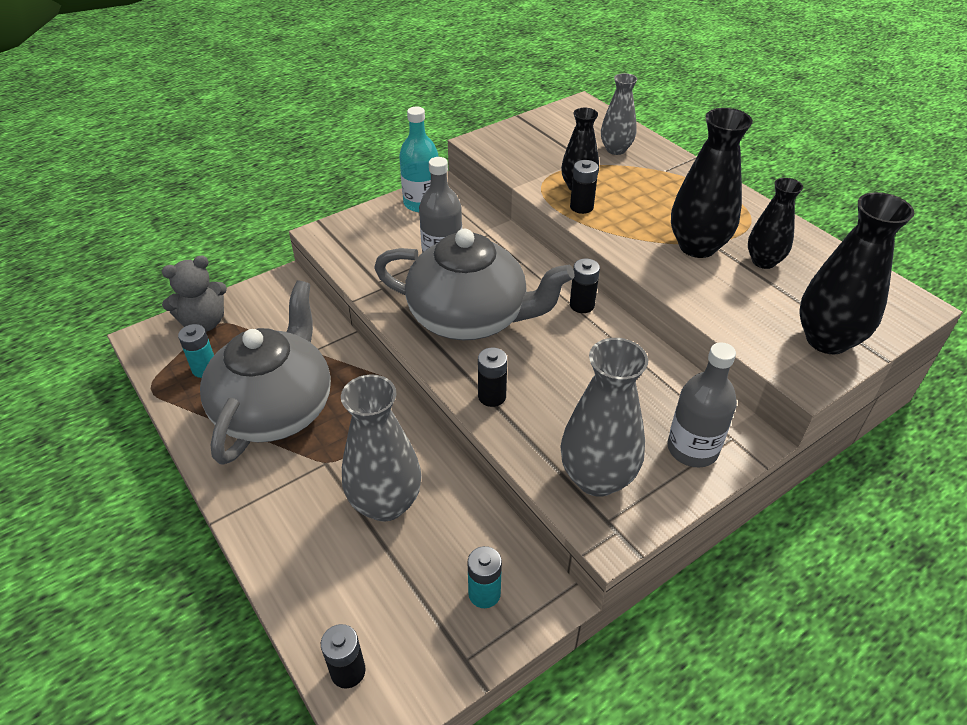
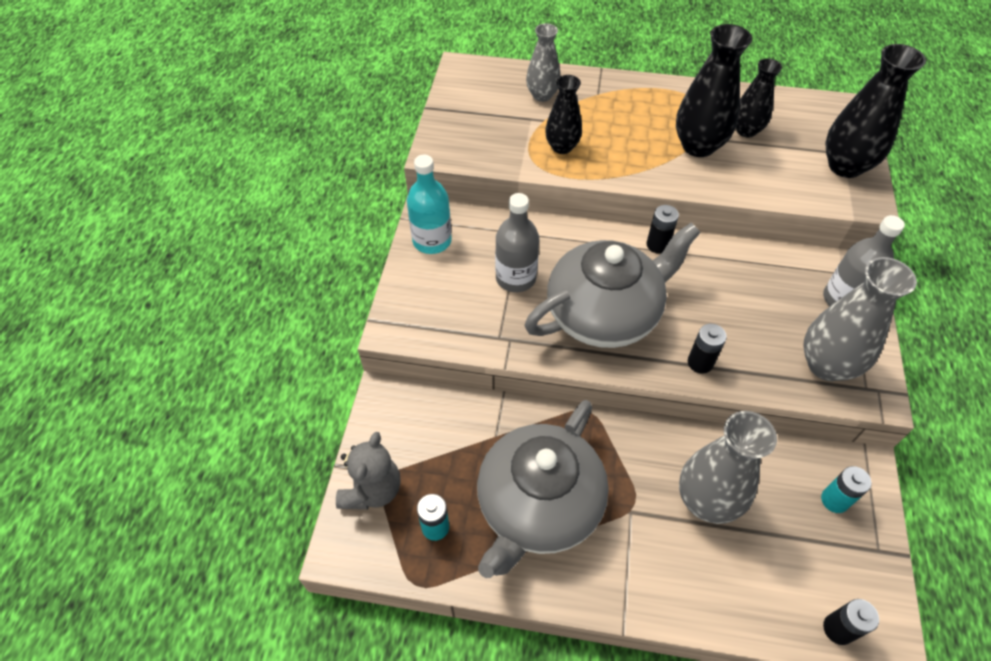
camera: 45 degrees left, 10 degrees up
grey teapot [200,281,331,465] -> grey teapot turned 120 degrees counterclockwise [477,400,609,578]
black battery [570,160,598,214] -> none

